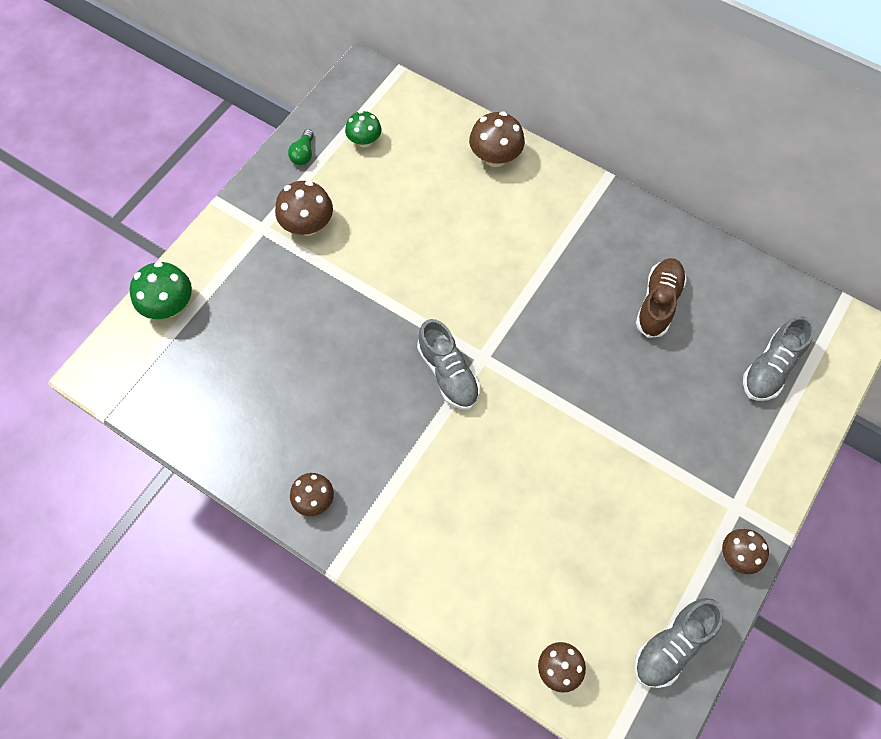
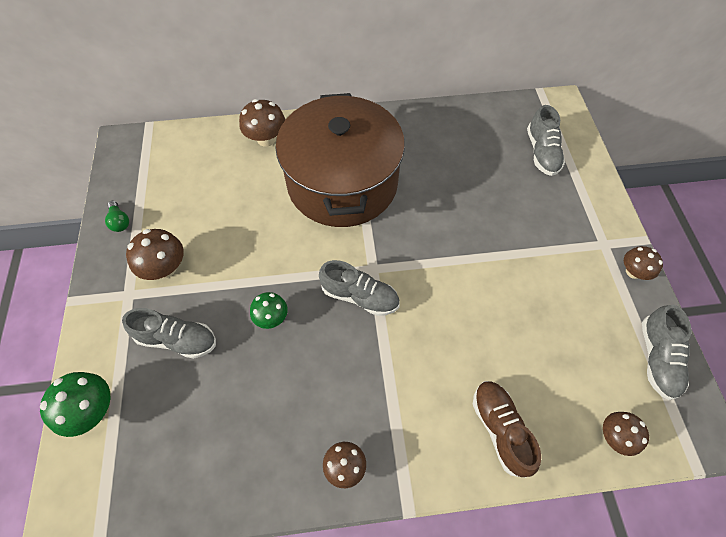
camera: 40 degrees left, 5 degrees down
green mushroom [345,110,382,148] -> green mushroom moved to [250,292,288,329]
brown shoe [636,258,687,338] -> brown shoe moved to [473,381,541,478]
none -> grey shoe [122,308,216,359]
none -> brown pot [276,93,405,227]

